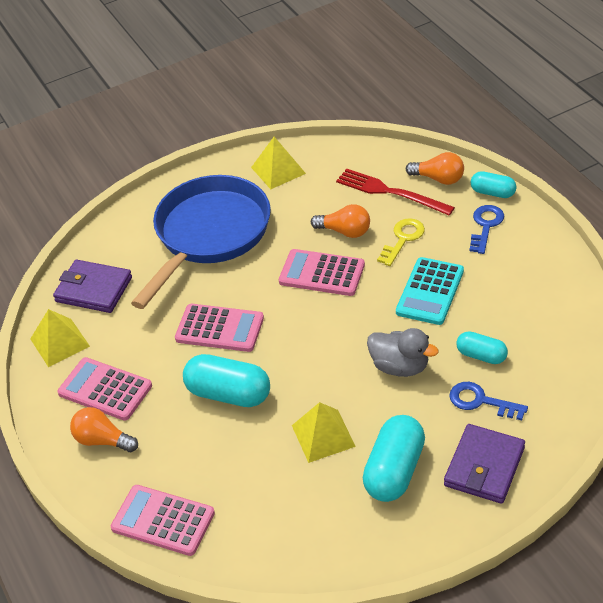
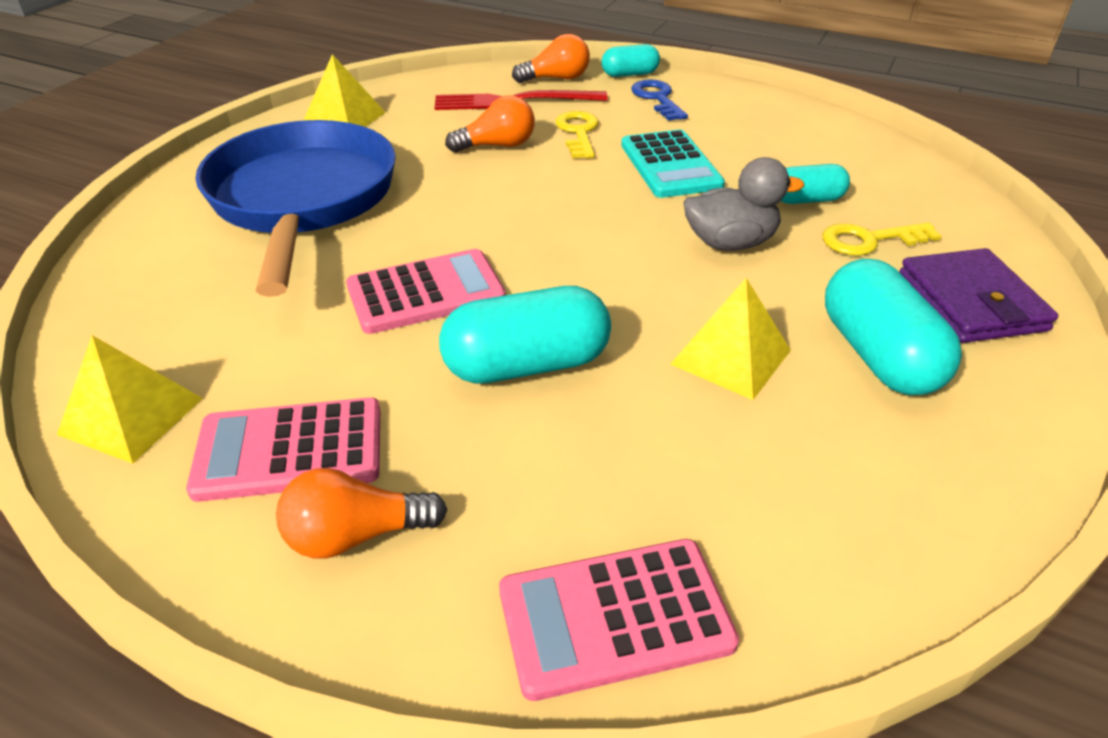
camera: 40 degrees left, 5 degrees down
purple wallet [53,260,132,313] -> none
pink calculator [279,249,365,296] -> none
blue key [449,382,528,421] -> yellow key [822,222,941,256]

